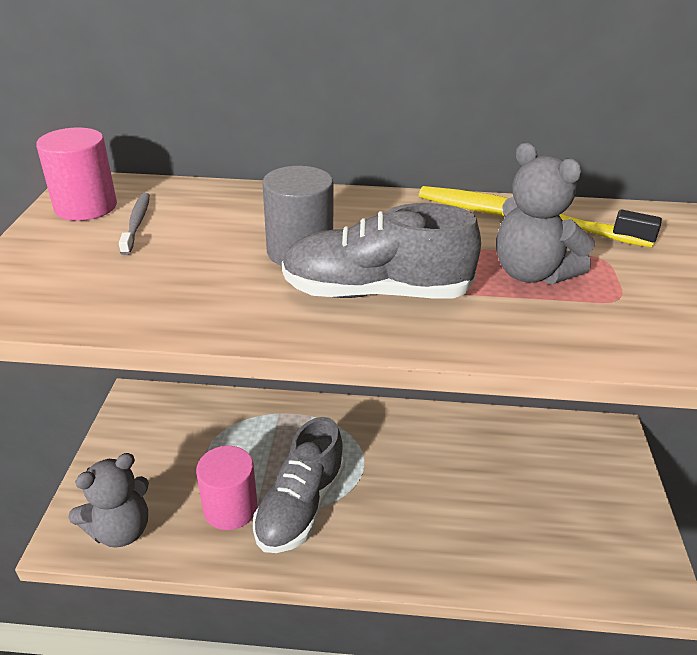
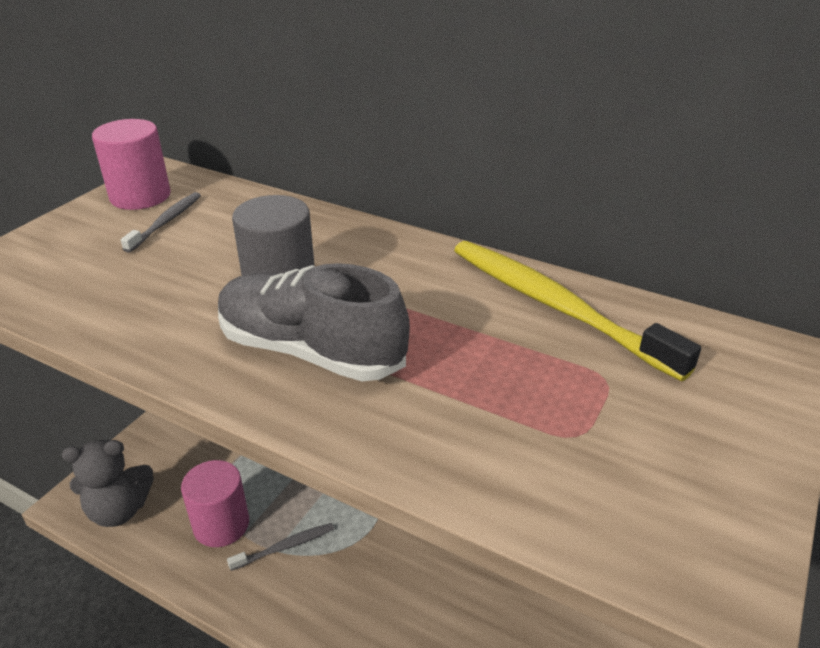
camera: 25 degrees right, 0 degrees up
grey shoe [253,417,345,553] -> grey toothbrush [227,523,334,571]
grey teddy bear [496,143,594,284] -> none

